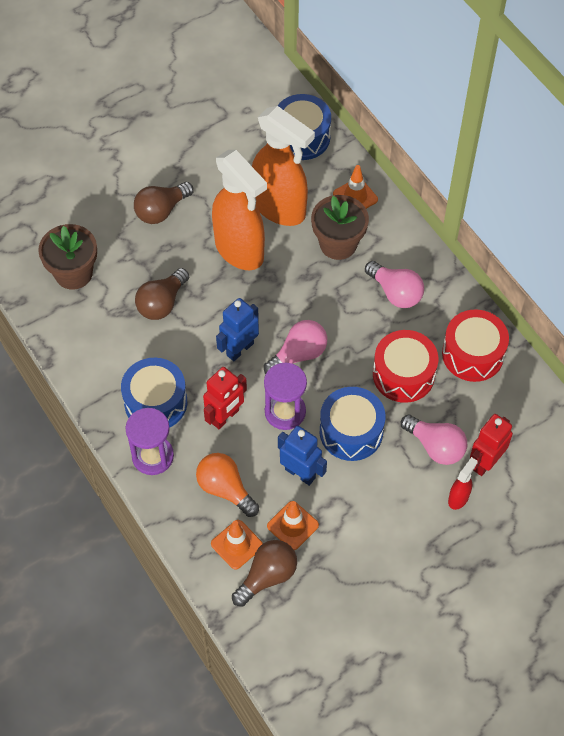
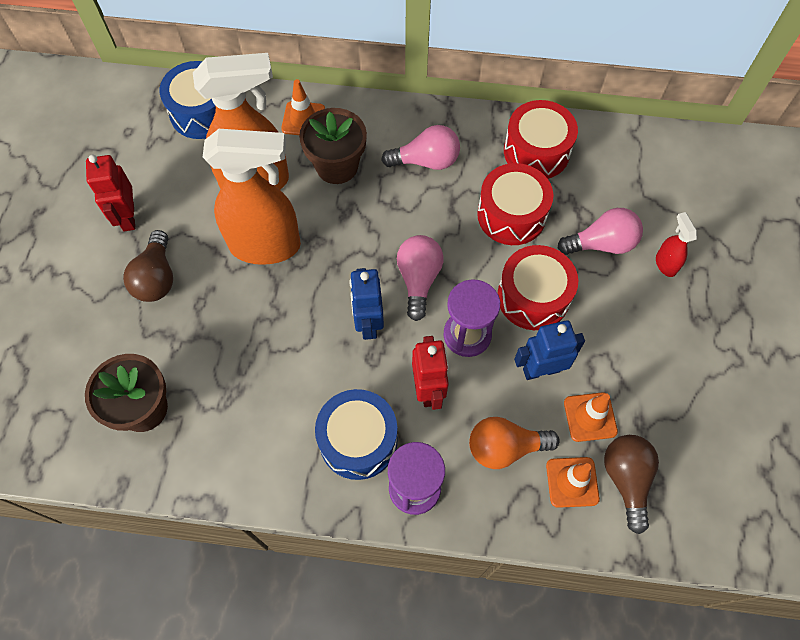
camera: 50 degrees left, 5 degrees up
brown light bulb [135,268,189,320] -> none
blue drum [320,387,385,461] -> red drum [498,245,578,330]
red robot [470,414,513,476] -> red robot moved to [86,155,135,231]

